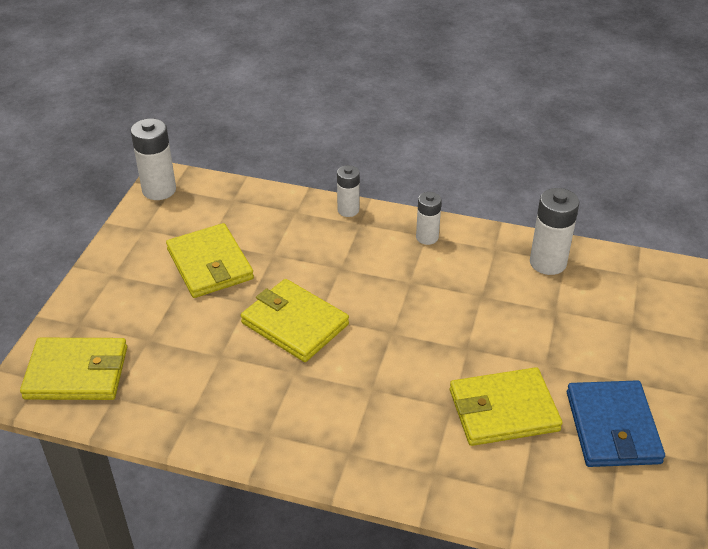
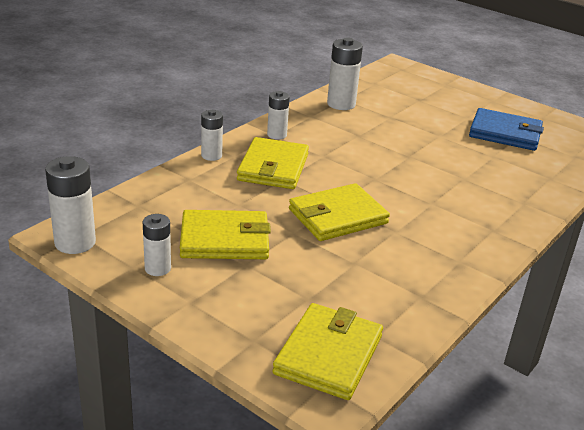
camera: 70 degrees left, 10 degrees down
yellow wallet [450,367,563,446] -> yellow wallet moved to [237,137,309,189]
none -> white battery [143,214,171,276]

